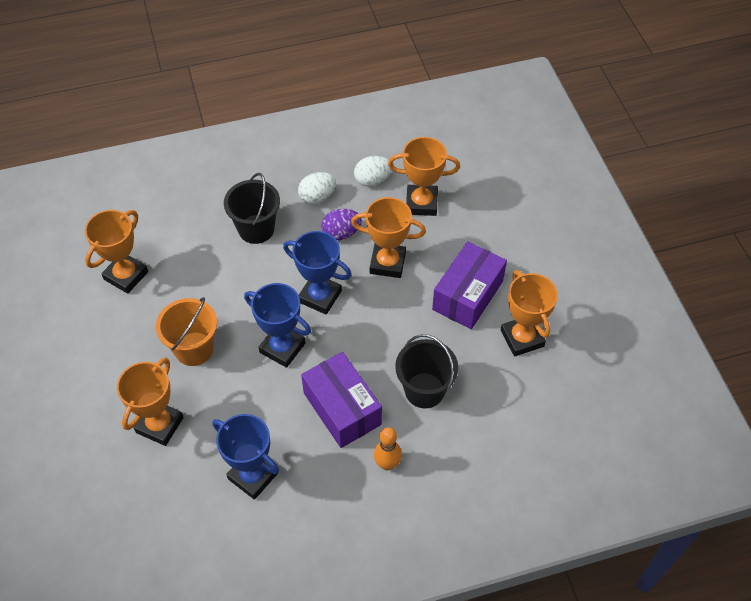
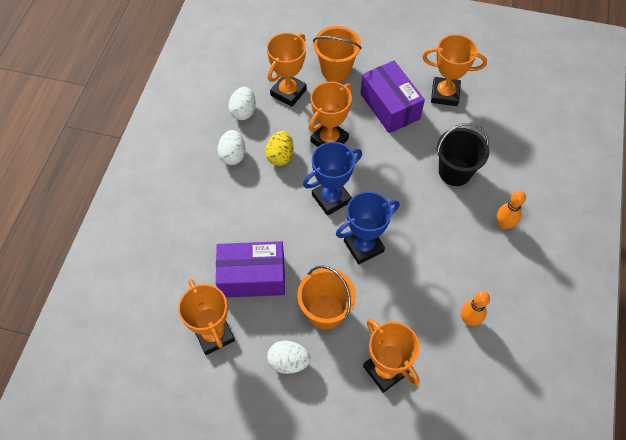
camera: 60 degrees left, 5 degrees up
blue trophy [213,414,279,500] -> orange bowling pin [461,291,490,326]
black bucket [224,173,280,244] -> none
purple box [301,352,382,448] -> purple box moved to [216,241,285,298]
purple egg [322,209,362,240] -> yellow egg [266,131,294,166]
none -> white egg [267,341,310,374]
none -> orange bucket [313,26,362,82]

